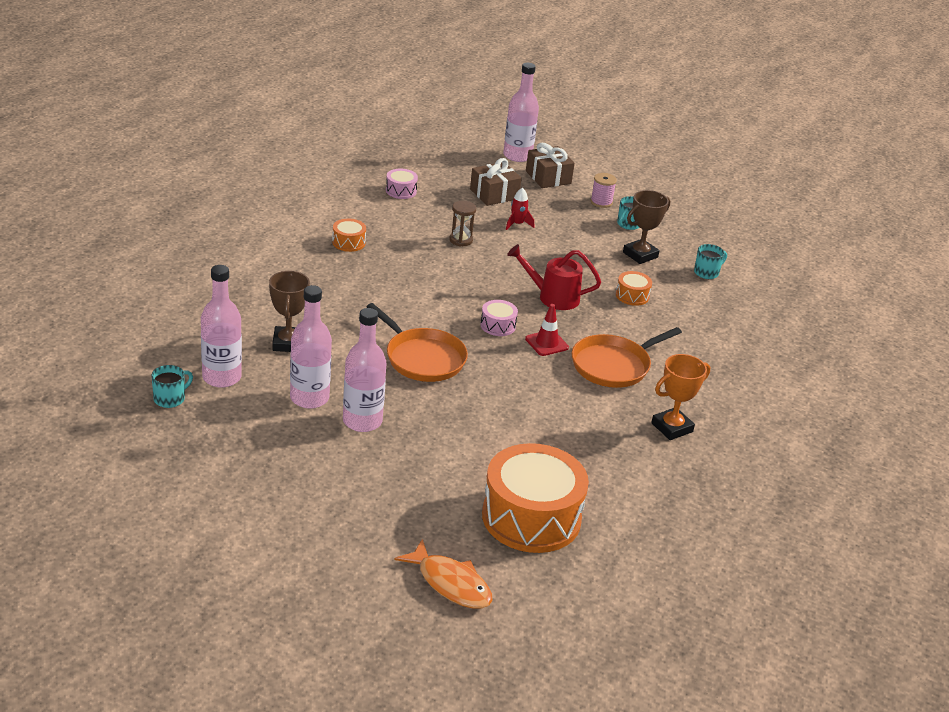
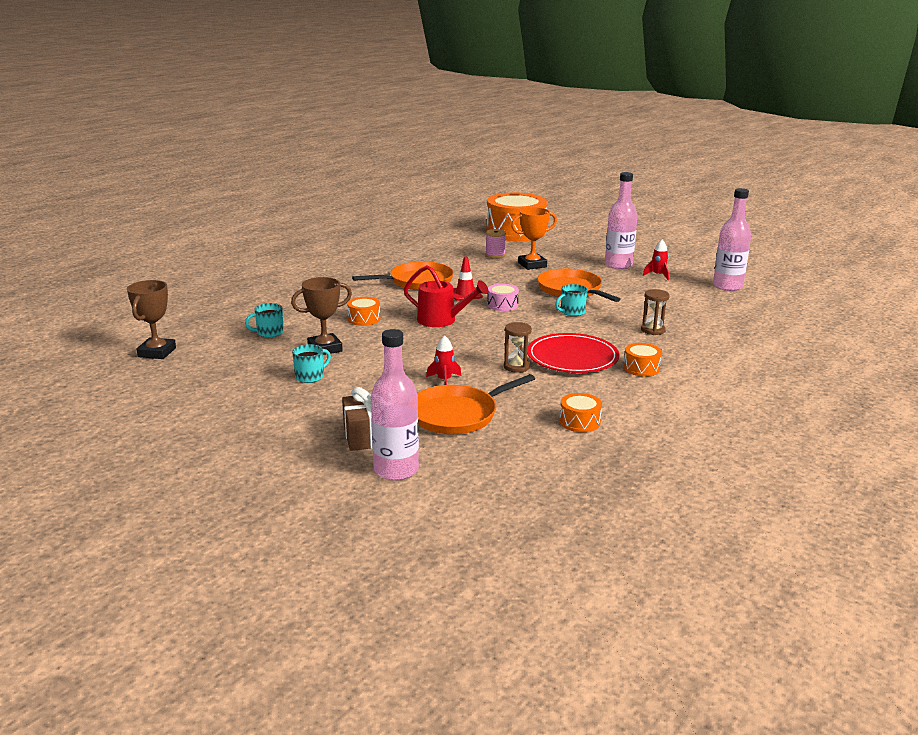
camera: 165 degrees left, 10 degrees down
turquoise mug [152,365,193,408] -> turquoise mug moved to [555,284,587,316]
brown trophy [269,271,310,352] -> brown trophy moved to [127,280,176,359]
pink bottle [290,285,332,409] -> red rocket [643,240,669,280]
pink drum [386,169,418,199] -> orange drum [560,393,602,432]
orange fish [394,539,493,609] -> none
brown gift [470,158,522,206] -> orange pan [417,374,535,434]
pink spool [591,173,617,208] -> pink spool moved to [486,229,506,258]
orange trophy [651,354,710,440] -> orange trophy moved to [511,207,557,270]
none -> red plate [527,333,619,373]
none -> brown hourglass [641,289,669,335]

